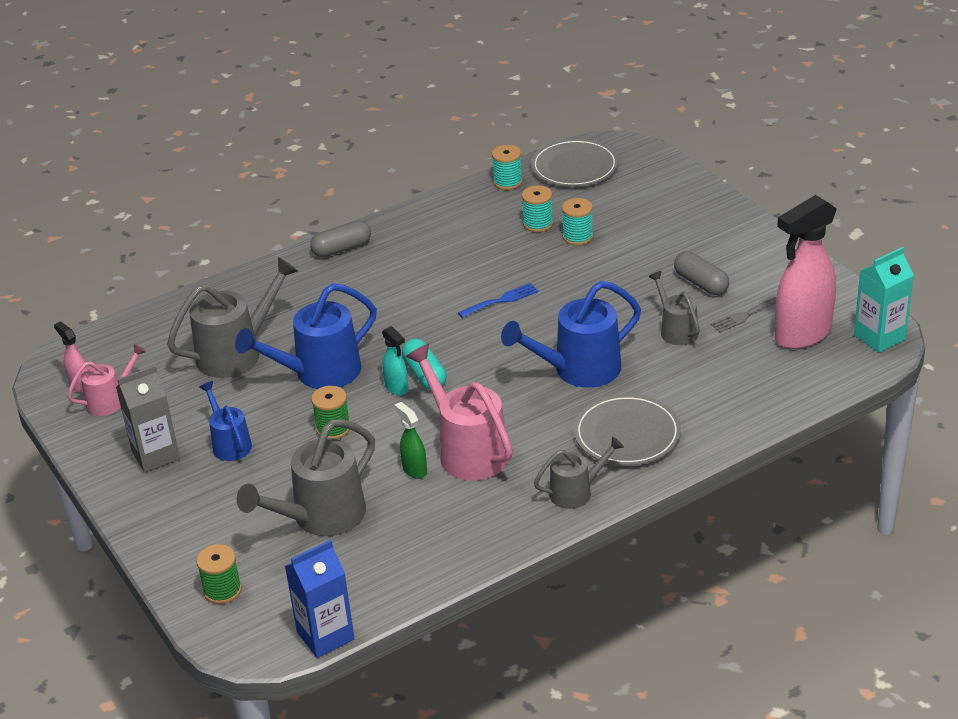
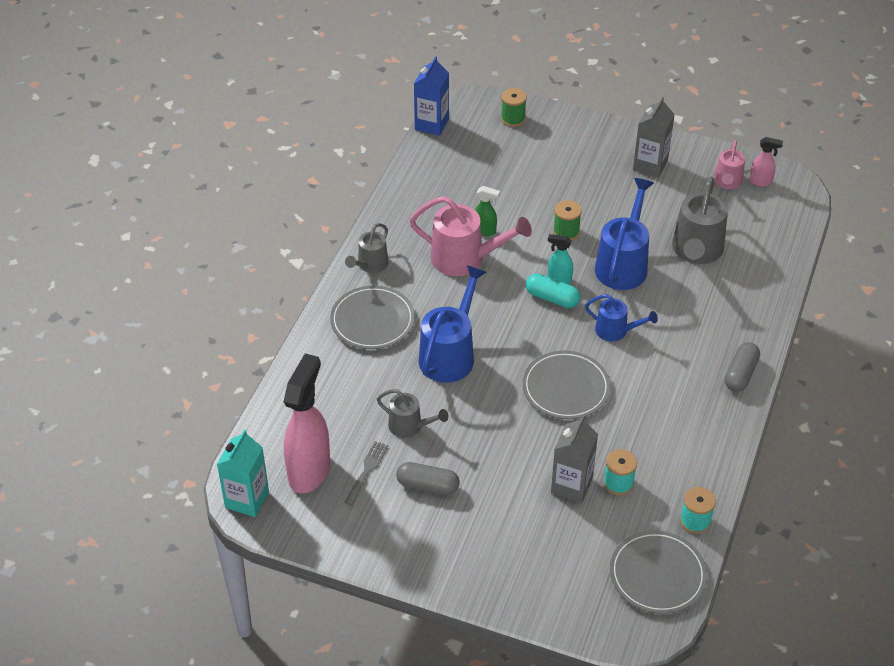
camera: 140 degrees right, 10 degrees up
blue watering can [199,381,252,461] -> blue watering can moved to [585,294,658,342]
grey watering can [237,419,375,536] -> none
blue fork [458,283,539,318] -> grey plate [523,351,610,419]
turquoise spool [562,198,593,246] -> grey carton [551,416,598,503]

